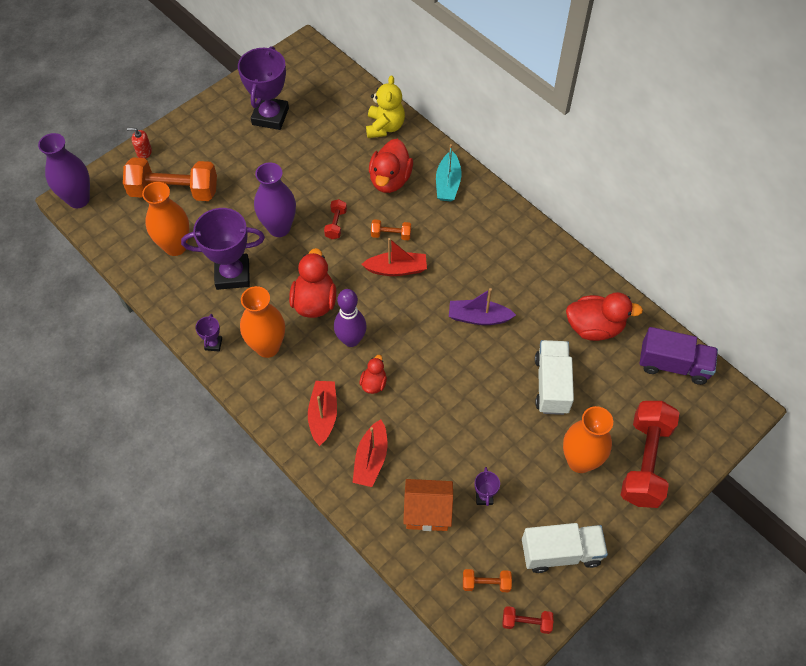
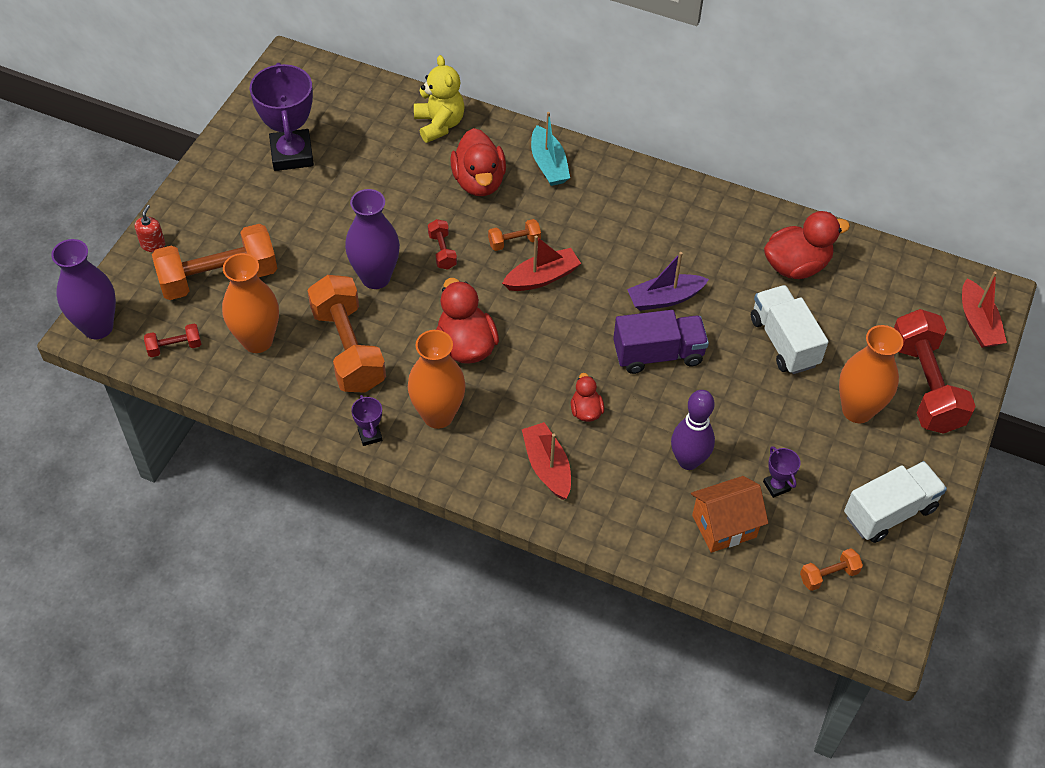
camera: 25 degrees left, 5 degrees down
red soap dispenser [127,128,152,159] -> red soap dispenser turned 120 degrees clockwise [135,205,165,252]
purple trophy [181,208,265,290] -> orange dumbbell [307,275,386,393]
purple bowling pin [334,289,367,347] -> purple bowling pin moved to [671,390,715,470]
red boat [352,419,387,487] -> red boat moved to [962,271,1007,348]
red dumbbell [503,606,553,634] -> red dumbbell moved to [144,324,201,357]
purple truck [639,327,718,385] -> purple truck moved to [613,310,709,374]

